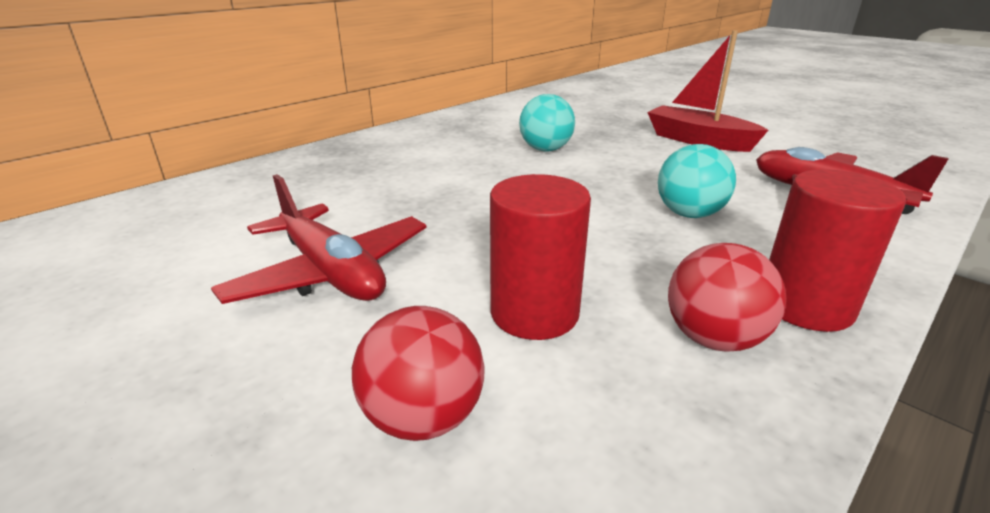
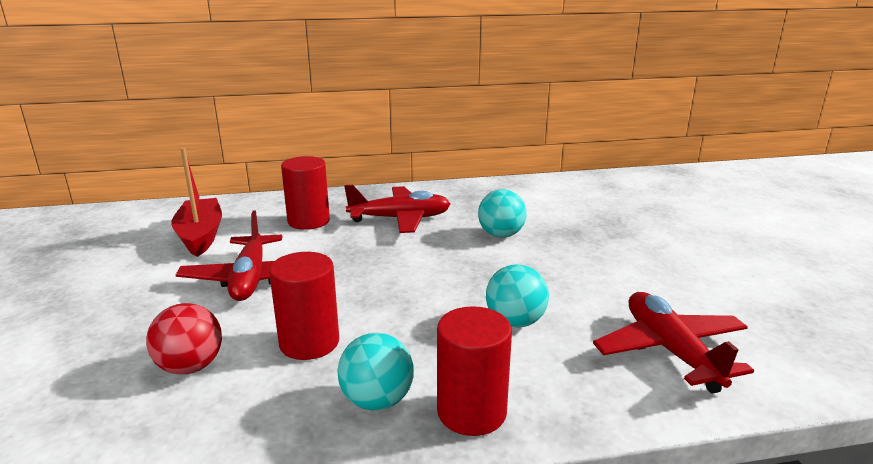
camera: 35 degrees right, 5 degrees down
red boat [647,30,768,152] -> red boat moved to [171,148,222,257]
red ball [668,243,786,352] -> turquoise ball [337,333,414,411]
none -> red cylinder [281,156,330,230]
none -> red plane [344,185,450,233]

